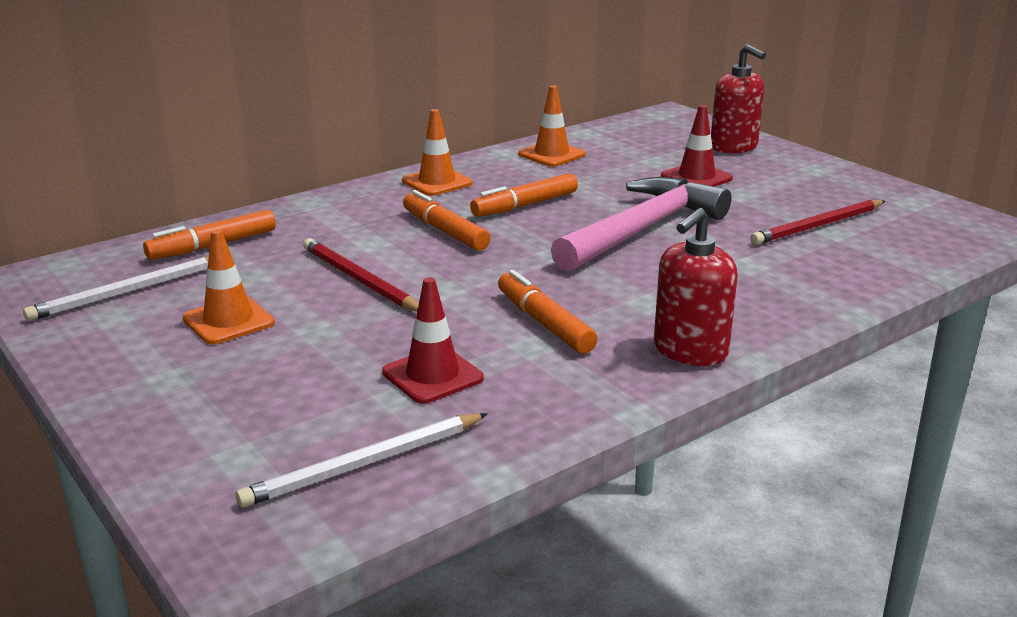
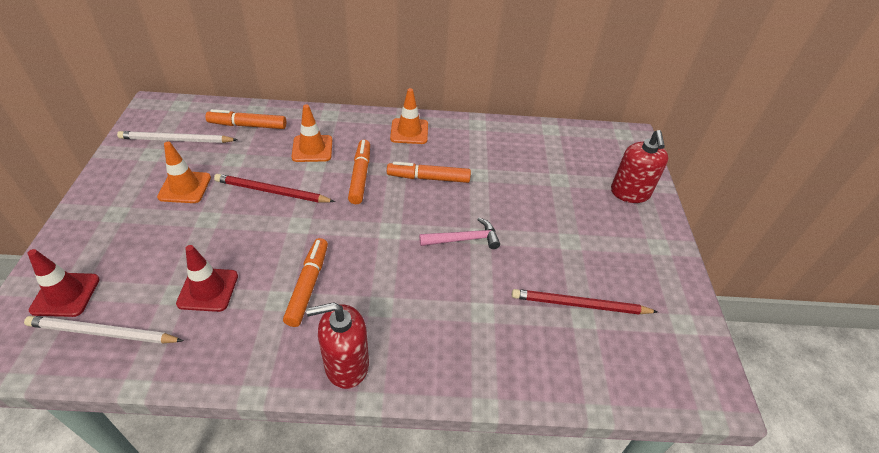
camera: 35 degrees right, 20 degrees up
red pencil [303,238,419,311] -> red pencil turned 75 degrees counterclockwise [214,174,335,203]
orange traffic cone [518,85,586,167] -> orange traffic cone moved to [291,104,332,162]
pink hammer [551,177,732,272] -> pink hammer [419,218,500,249], size x0.50
red traffic cone [661,105,733,186] -> red traffic cone moved to [27,249,100,317]

